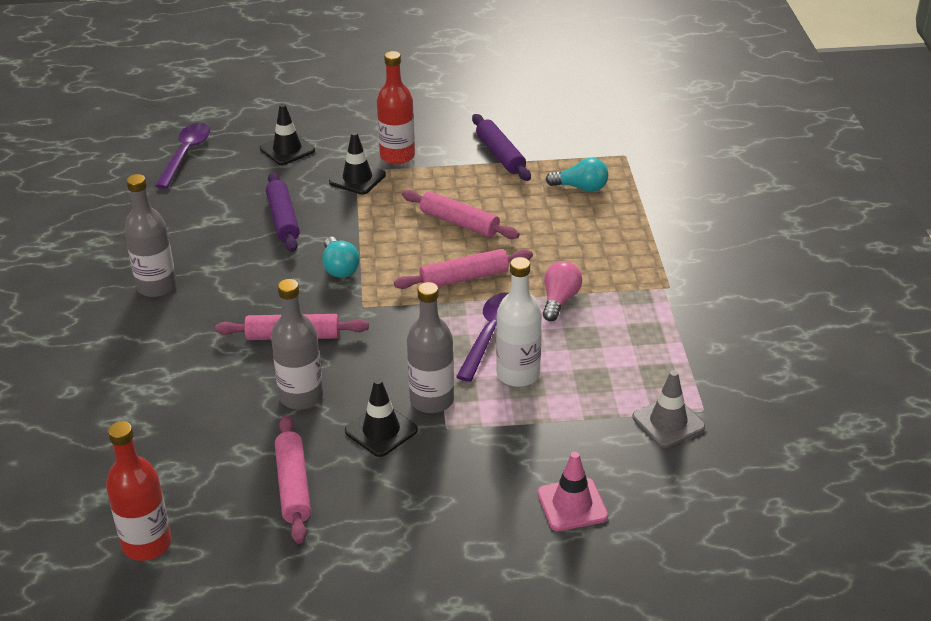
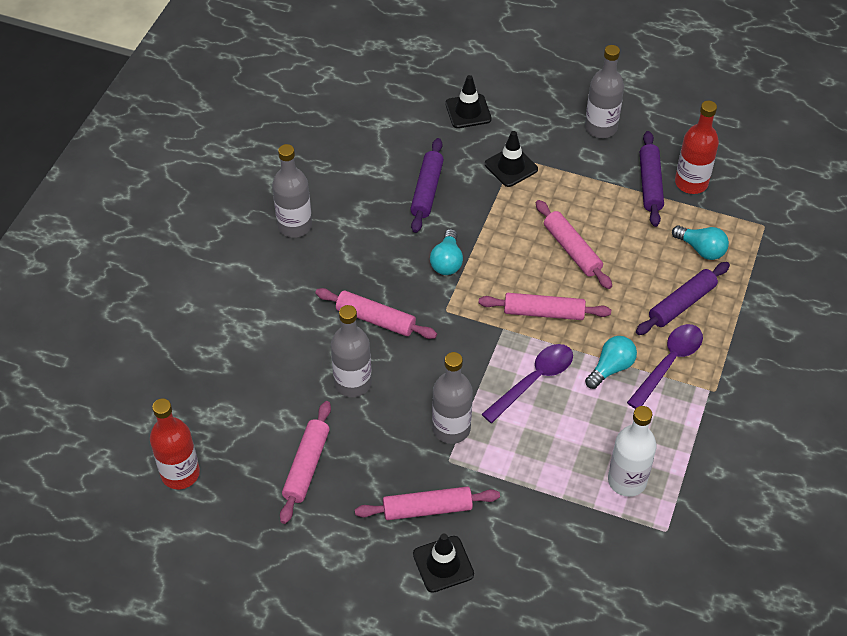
camera: 25 degrees right, 15 degrees up
purple spoon [155,123,210,189] -> purple spoon moved to [627,324,703,409]
black traffic cone [345,379,418,457] -> black traffic cone moved to [413,534,474,593]
red bottle [377,51,415,164] -> red bottle moved to [675,101,719,194]
white bottle [496,257,542,387] -> white bottle moved to [608,406,657,497]
pink traffic cone [537,452,608,531] -> none
pink light bulb [543,261,582,321] -> turquoise light bulb [585,336,637,389]
grey traffic cone [632,370,705,448] -> none
none -> pink rolling pin [355,486,500,520]
none -> grey bottle [585,45,624,138]
none -> purple rolling pin [636,262,730,335]

